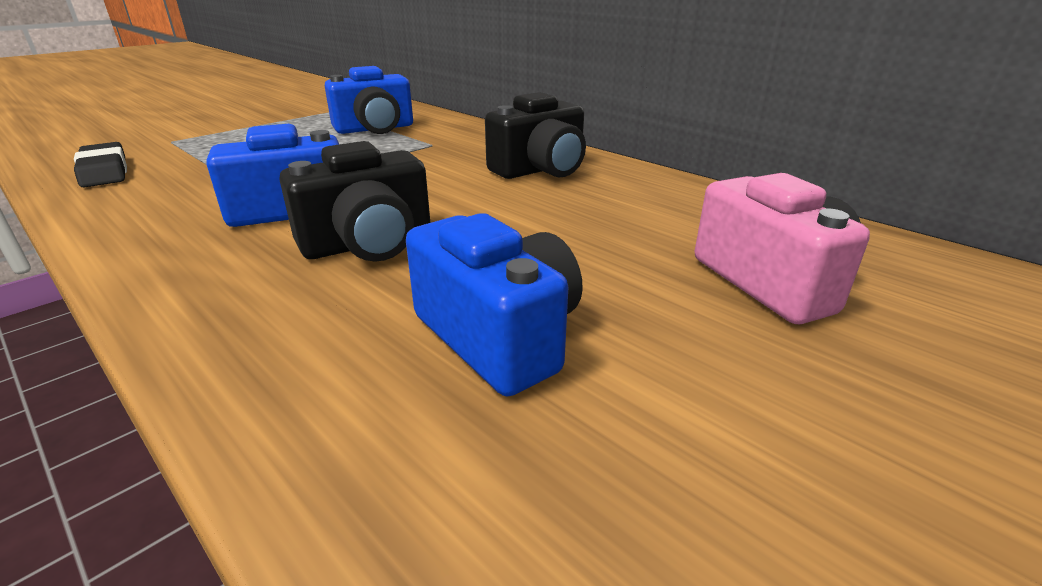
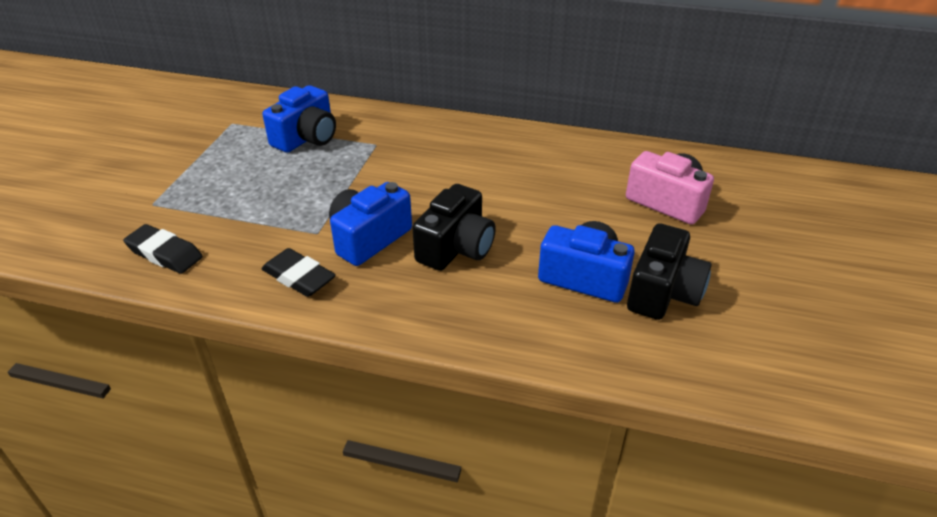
camera: 30 degrees left, 10 degrees up
black camera [485,92,586,179] -> black camera moved to [627,224,712,320]
none -> black eraser [262,248,336,297]

